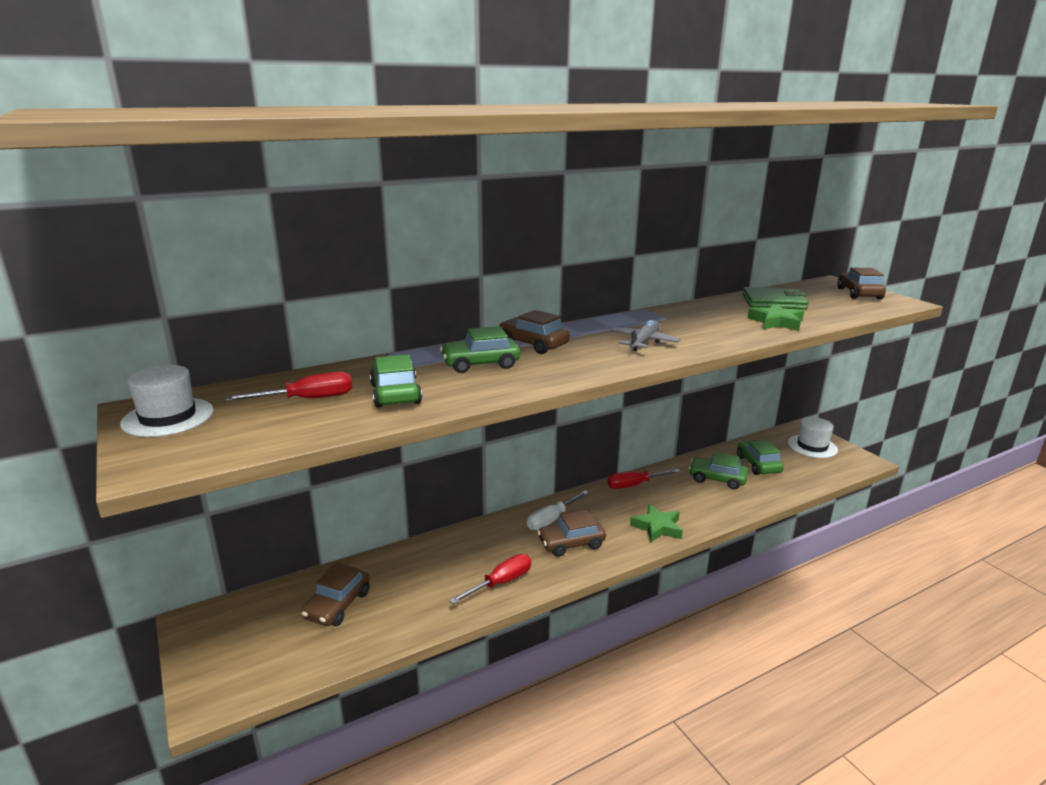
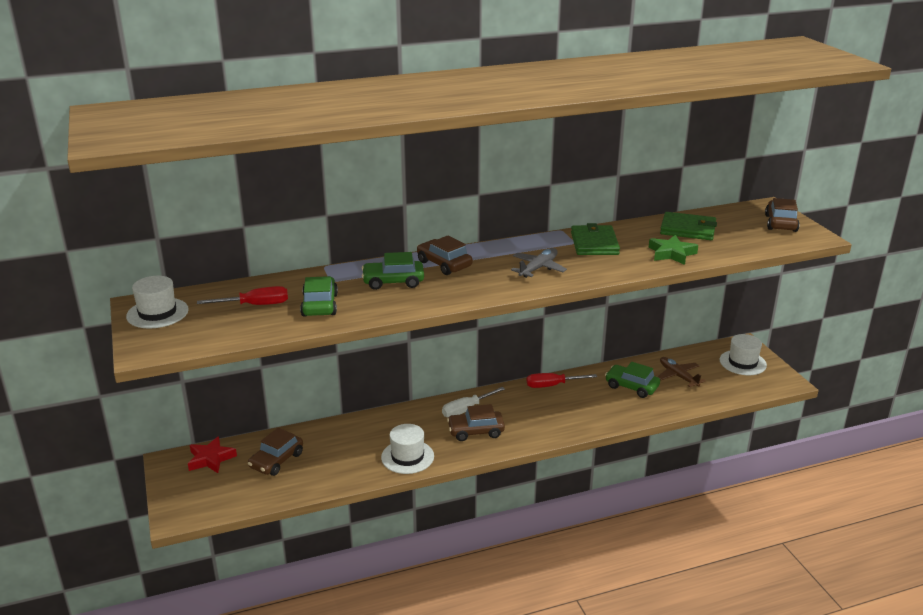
camera: 10 degrees right, 5 degrees up
red screwdriver [449,554,531,604] -> white hat [381,424,434,474]
green star [630,504,683,543] -> none
green car [737,440,784,475] -> brown plane [657,357,706,387]
none -> red star [188,436,237,473]
none -> green wallet [571,223,620,255]

